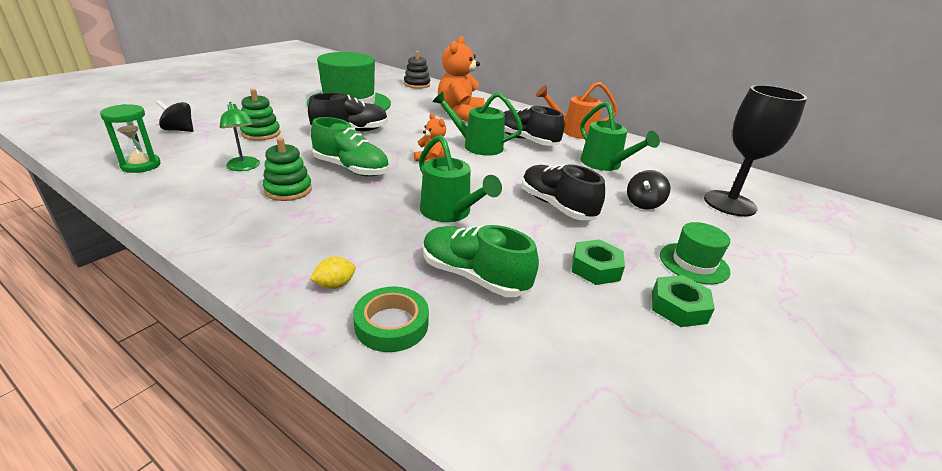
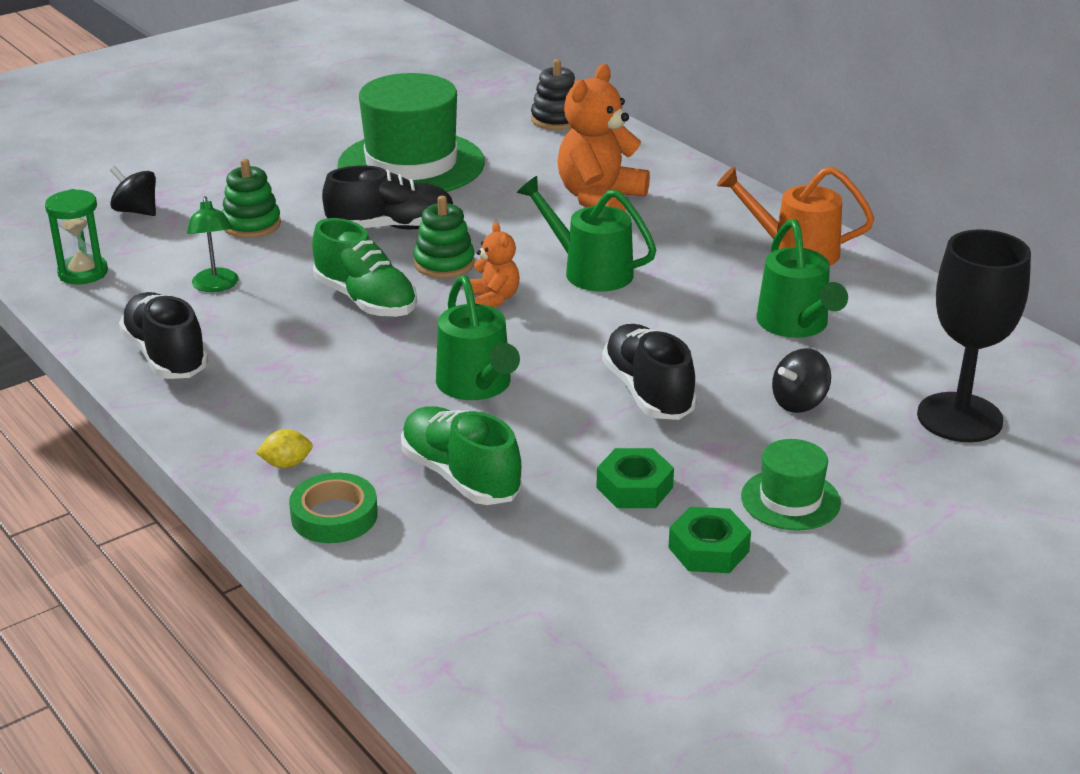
camera: 20 degrees right, 0 degrees up
green stacking toy [263,137,312,201] -> green stacking toy moved to [413,196,475,278]
black shoe [504,105,565,146] -> black shoe moved to [119,292,209,379]

